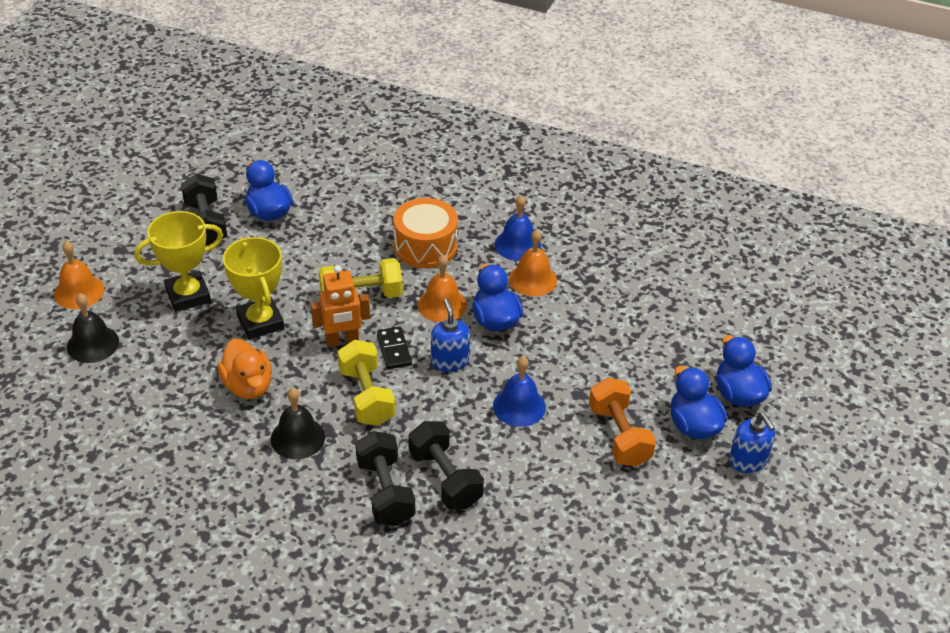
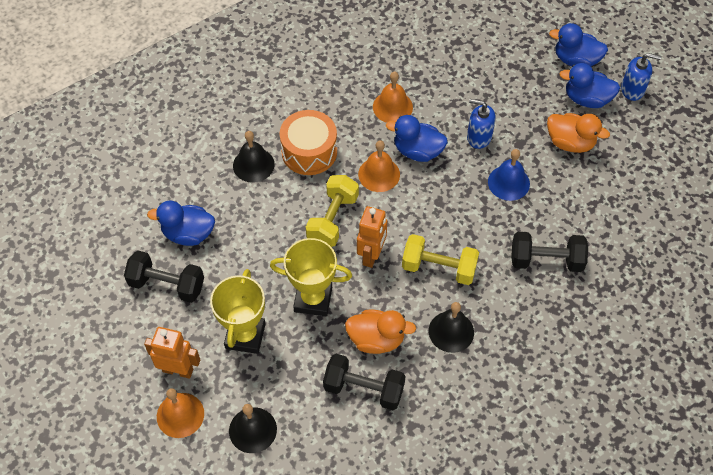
camera: 55 degrees left, 15 degrees up
black dumbbell [355,431,415,526] -> black dumbbell moved to [323,354,405,410]
black domino [377,327,412,369] -> none
blue soap dispenser [431,299,470,372] -> blue soap dispenser moved to [467,99,496,149]
blue bell [494,195,541,261] -> none
orange dumbbell [589,378,656,467] -> orange duck [547,113,610,153]
none -> orange robot [144,327,200,379]
none -> black bell [233,131,275,183]

